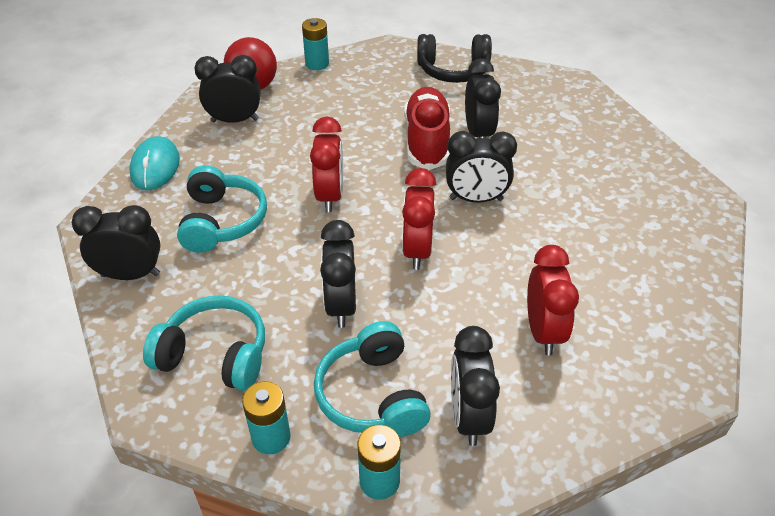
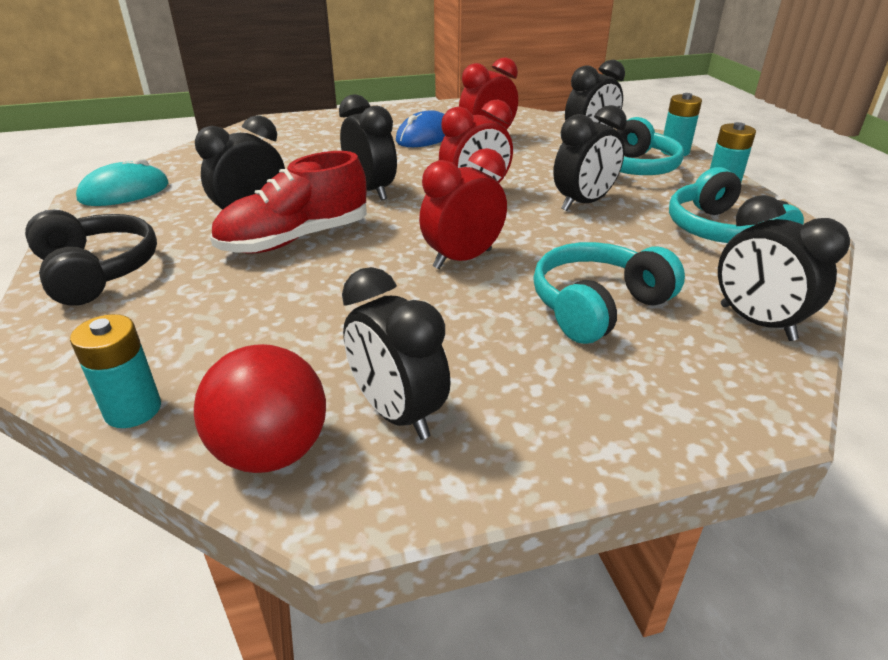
camera: 125 degrees left, 10 degrees down
turquoise mouse [130,136,180,190] -> turquoise mouse moved to [76,158,169,206]
none -> blue mouse [396,110,445,147]

